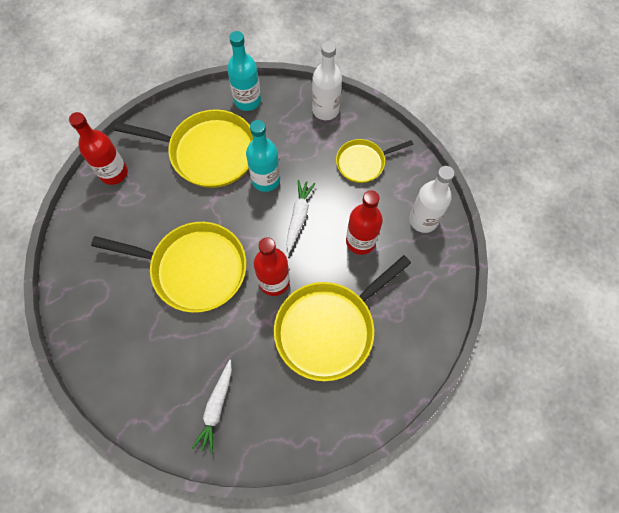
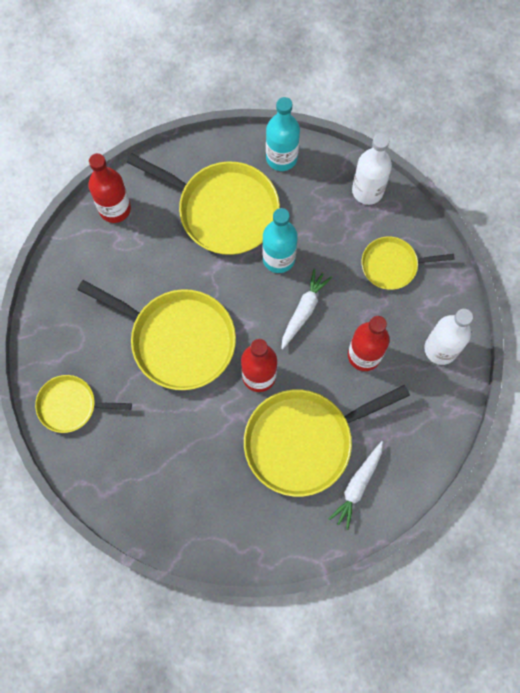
camera: 15 degrees right, 5 degrees up
white carrot [192,360,232,454] -> white carrot moved to [329,441,383,530]
none -> yellow pan [35,375,132,433]

